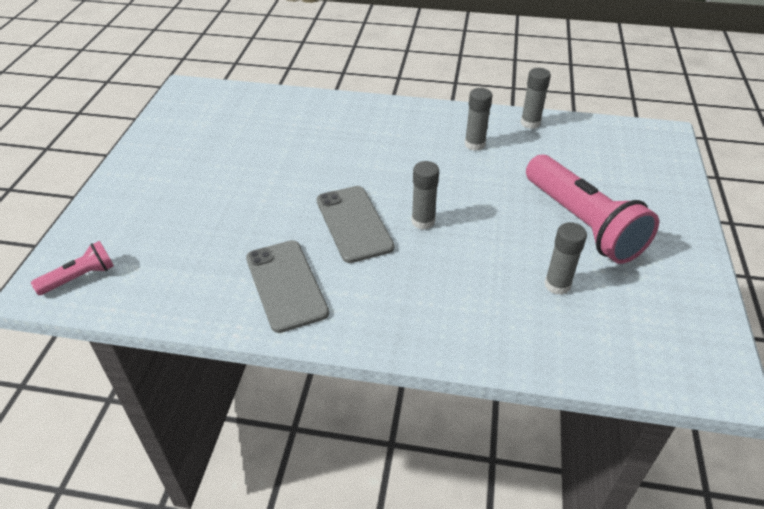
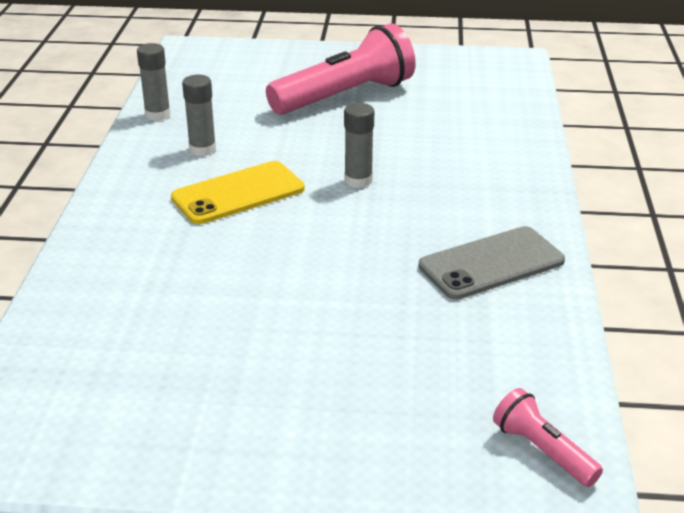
camera: 95 degrees left, 10 degrees down
grey phone [317,186,394,263] -> none
grey glue stick [544,222,587,295] -> none
none -> yellow phone [171,161,305,224]

